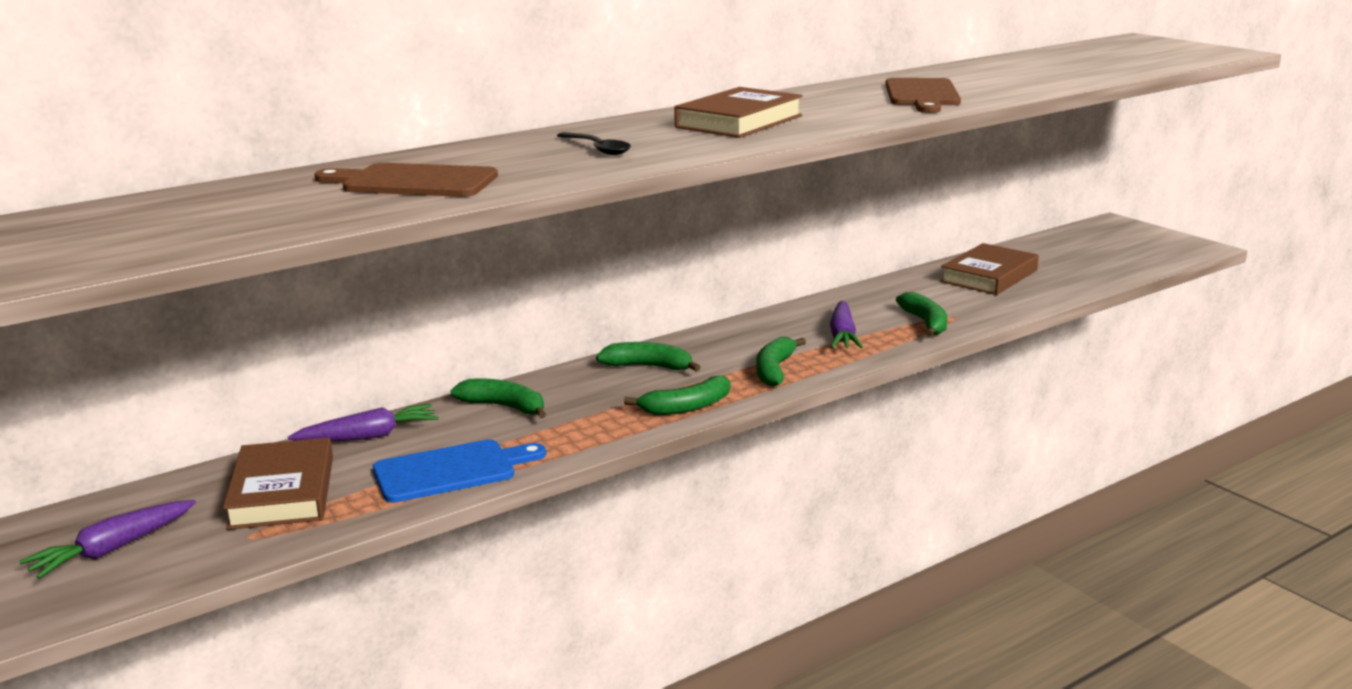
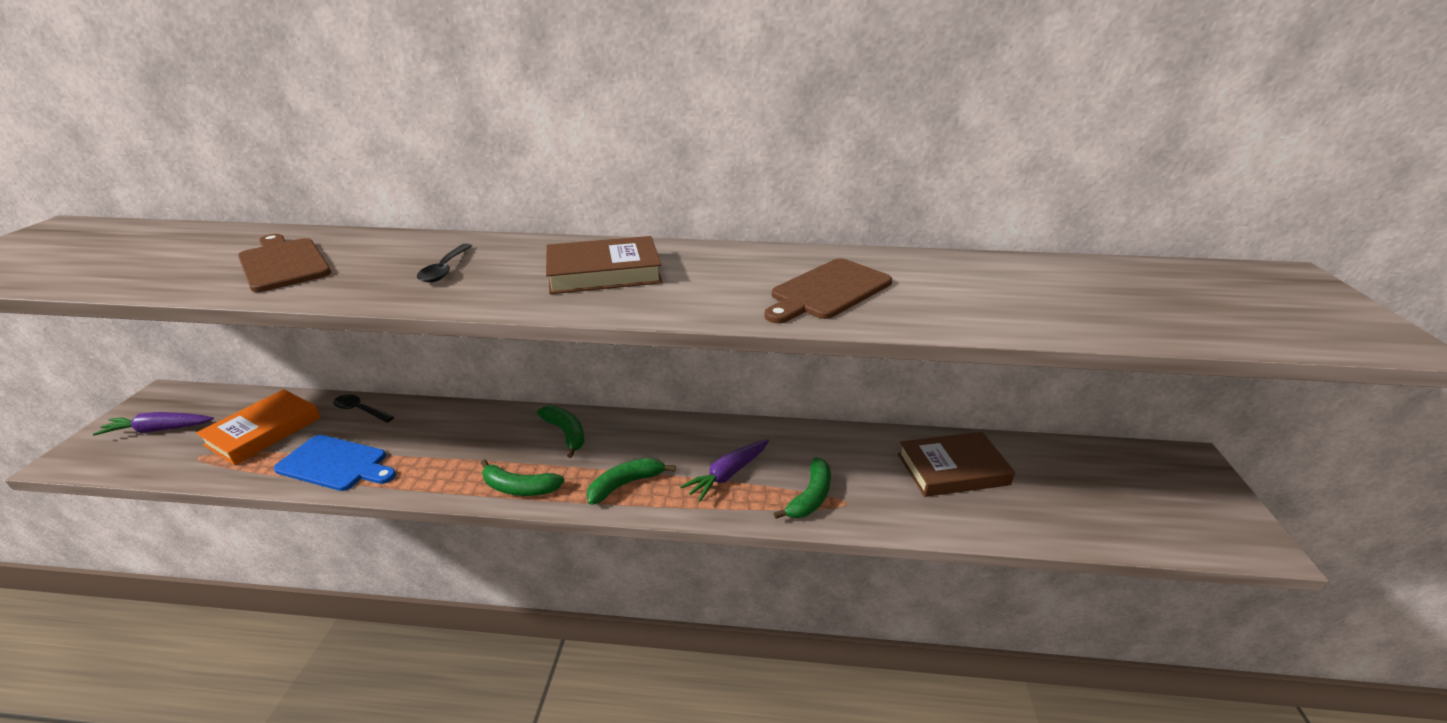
camera: 40 degrees right, 10 degrees up
brown book [223,437,333,530] -> orange book [196,389,321,465]
purple carrot [288,404,439,442] -> black spoon [333,394,394,423]
green banana [451,378,546,418] -> none

